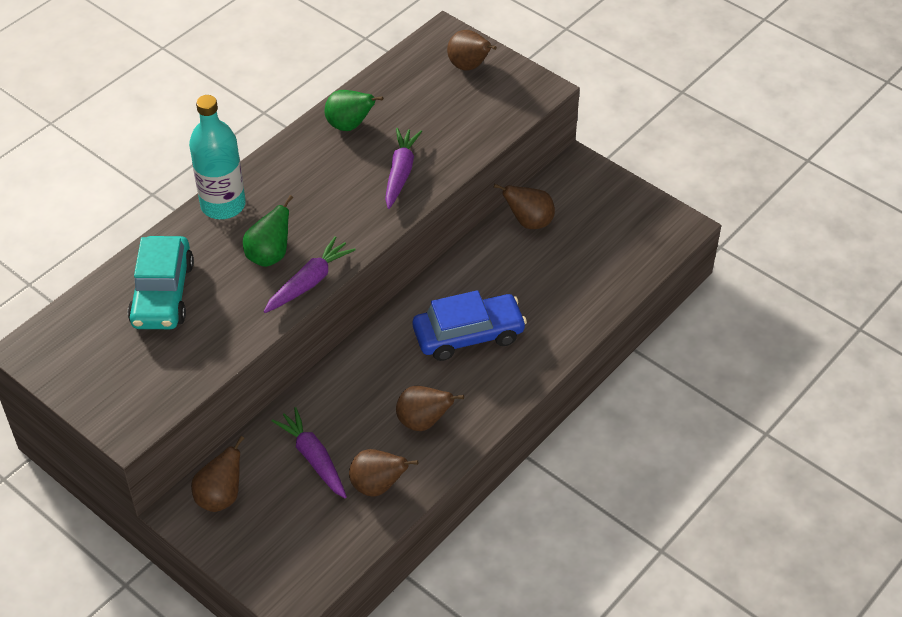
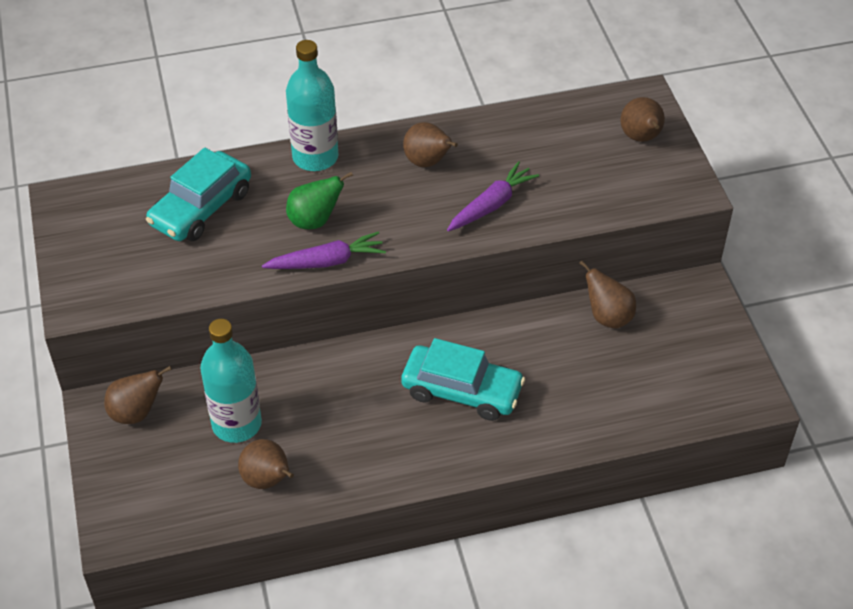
camera: 35 degrees right, 0 degrees up
purple carrot [272,407,347,499] -> turquoise bottle [200,319,262,443]
green pear [324,90,383,131] -> none
brown pear [396,386,464,431] -> brown pear moved to [403,122,458,167]
blue car [413,290,527,361] -> turquoise car [401,338,525,421]

